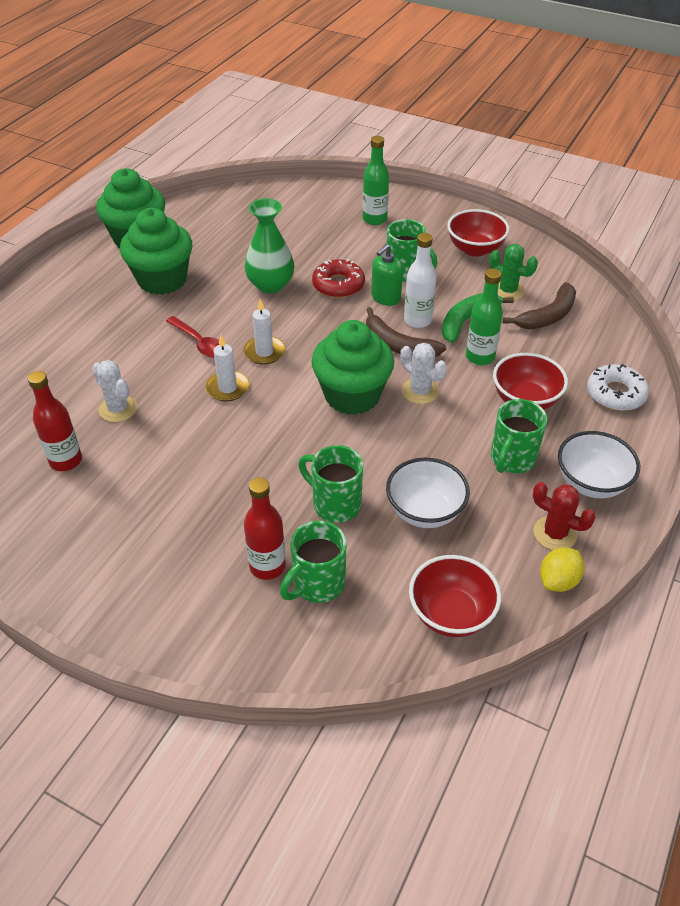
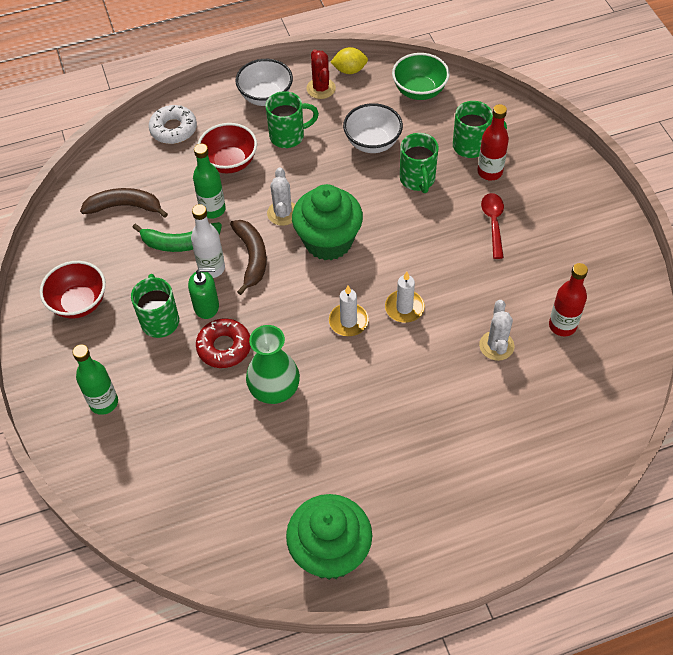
camera: 135 degrees left, 10 degrees up
green cupcake [120,208,192,295] -> none
red spoon [166,316,219,358] -> red spoon moved to [481,193,504,259]
red bowl [409,555,501,637] -> green bowl [392,53,450,100]
green cactus [489,244,538,300] -> none

